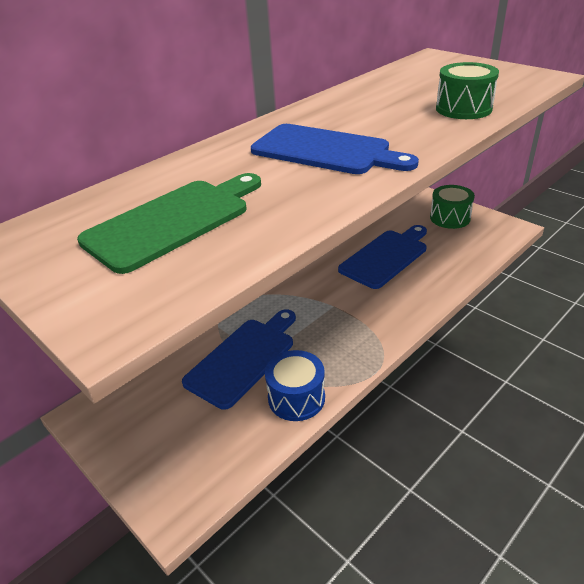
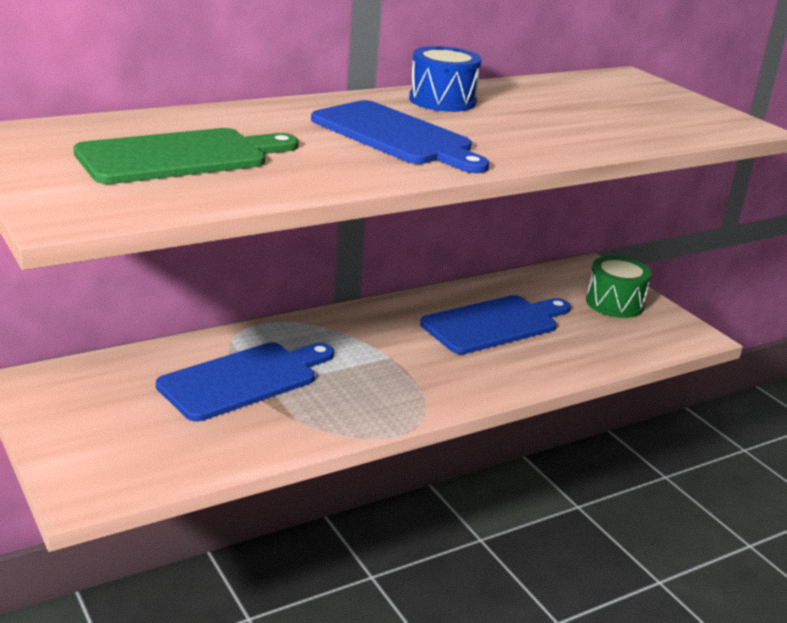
camera: 10 degrees right, 10 degrees down
blue drum [265,350,325,421] -> blue drum moved to [409,46,482,112]
green drum [436,62,499,119] -> none

